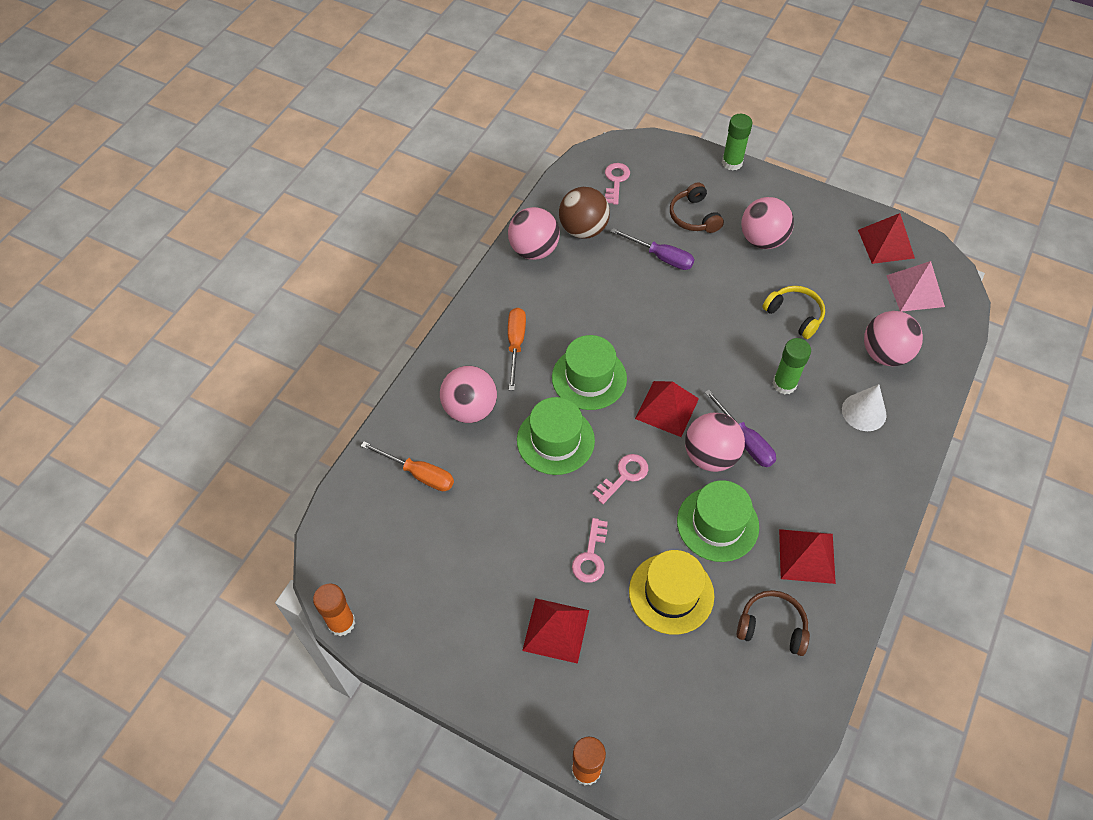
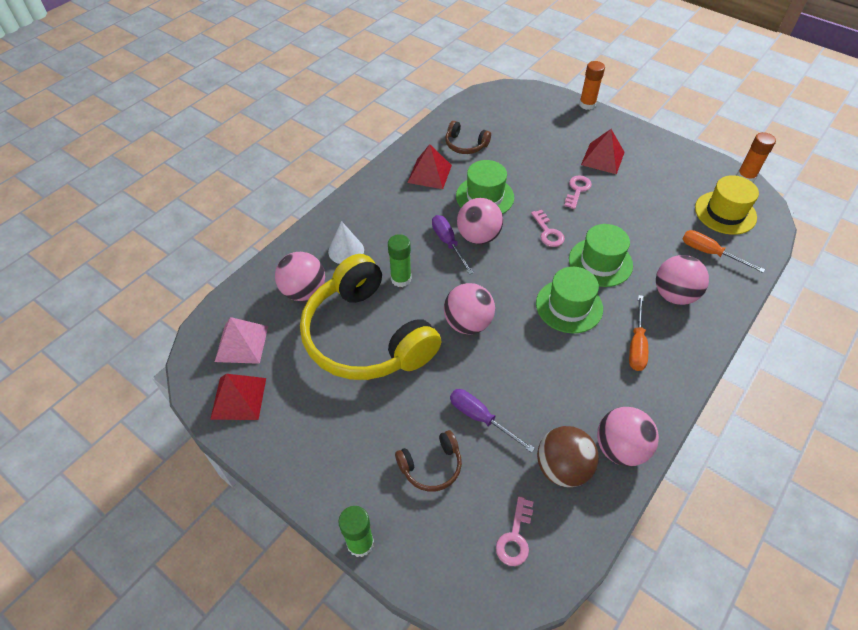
camera: 170 degrees left, 5 degrees down
pink key [593,454,648,504] -> pink key turned 75 degrees counterclockwise [531,210,565,247]
yellow hat [629,550,714,635] -> yellow hat moved to [695,175,759,235]
red pyramid [635,381,699,437] -> none
brown headphones [670,183,724,233] -> brown headphones turned 75 degrees clockwise [395,430,462,492]
pink ball [741,197,794,249] -> pink ball moved to [444,283,495,334]
yellow headphones [762,286,825,339] -> yellow headphones [300,254,441,380], size x2.38

